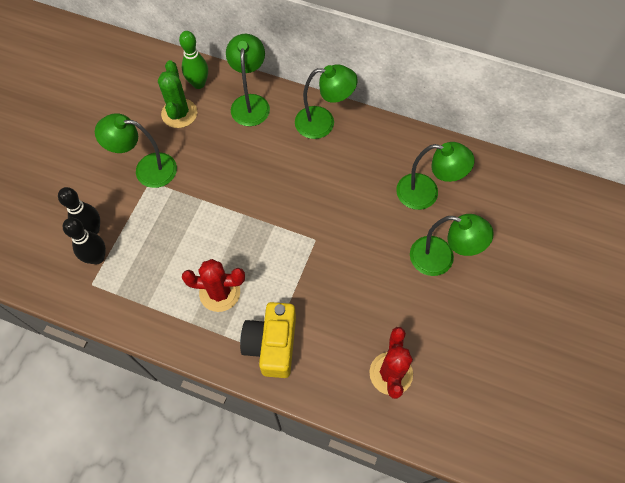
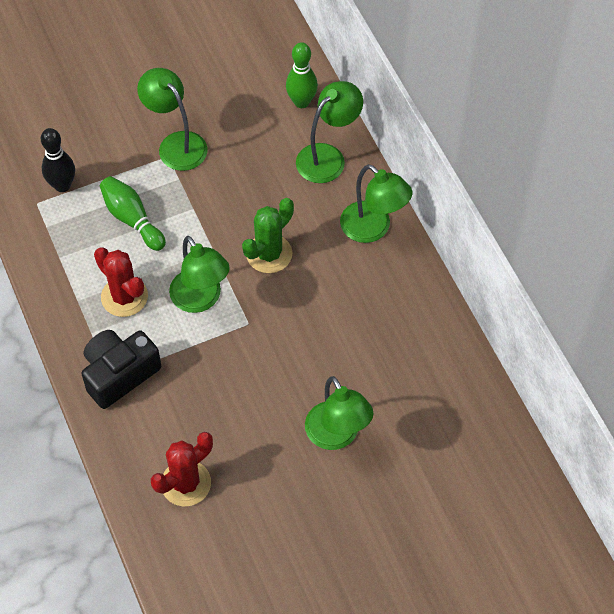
camera: 45 degrees right, 5 degrees down
black bowling pin [58,187,100,234] -> none
green cactus [158,60,197,128] -> green cactus moved to [242,198,294,273]
yellow camera [240,302,296,378] -> black camera [82,330,161,409]
green lamp [396,142,475,210] -> green lamp moved to [169,236,230,313]
none -> green bowling pin [100,176,166,251]

